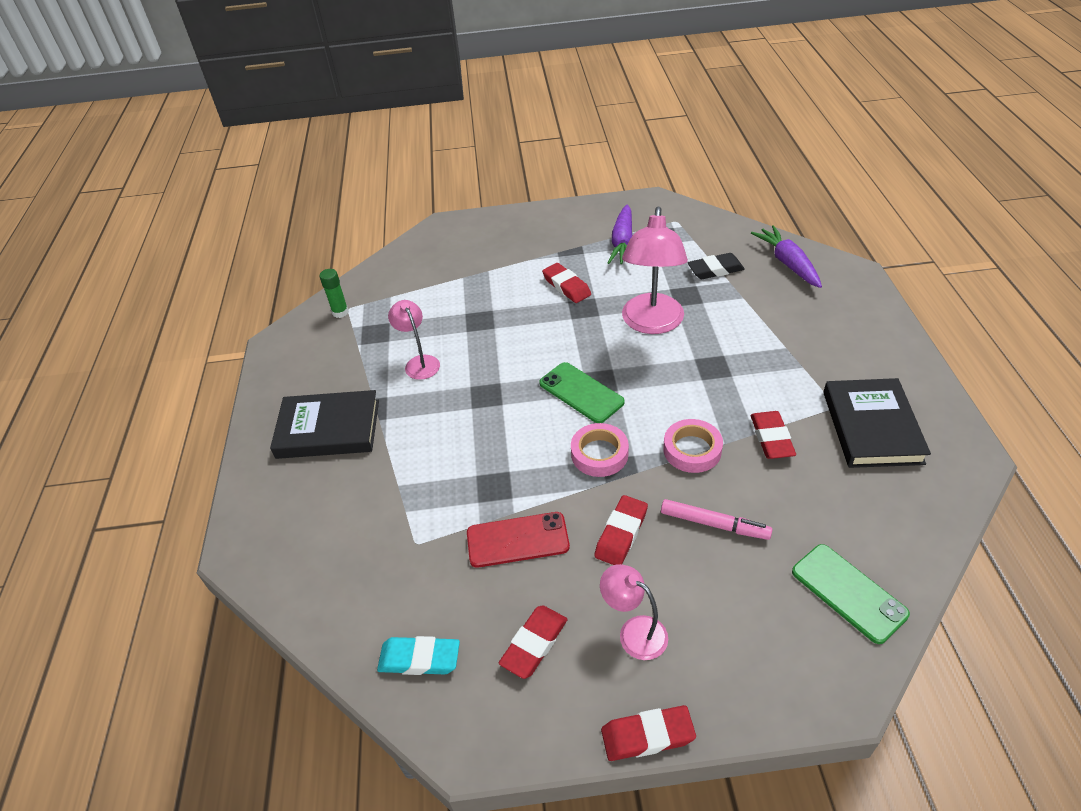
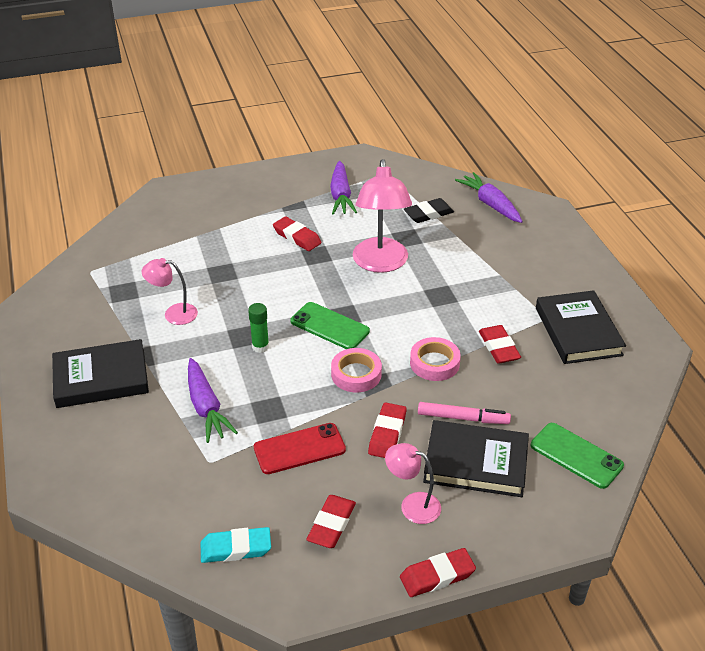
camera: 15 degrees left, 5 degrees down
green glue stick [319,269,349,318] -> green glue stick moved to [248,303,269,353]
pink lamp [388,300,440,380] -> pink lamp turned 45 degrees counterclockwise [142,258,198,325]
none -> purple carrot [188,358,238,443]
none -> black book [423,420,529,497]

